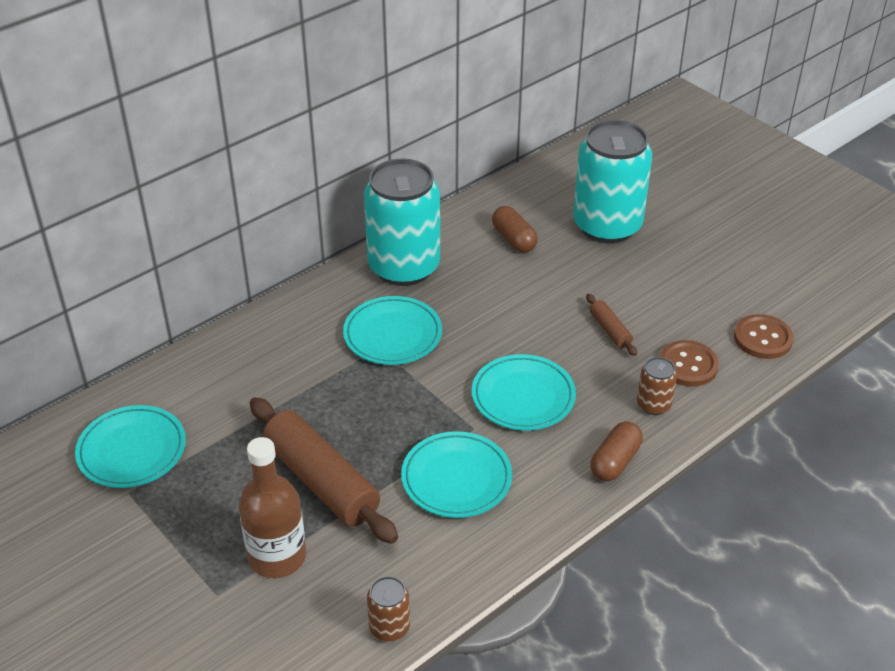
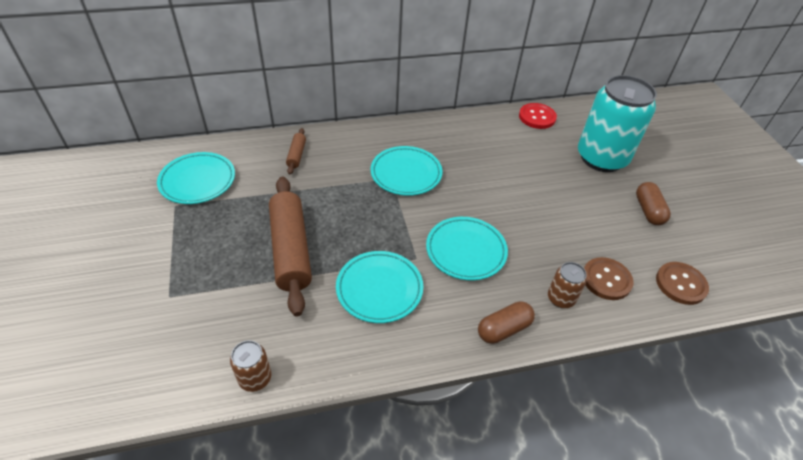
camera: 25 degrees right, 5 degrees up
brown bottle [239,437,306,578] -> none
turquoise can [364,158,440,286] -> none
brown capsule [492,206,538,252] -> brown capsule moved to [636,182,671,225]
brown rolling pin [586,294,637,356] -> brown rolling pin moved to [286,128,306,175]
none -> red button [519,103,557,129]

